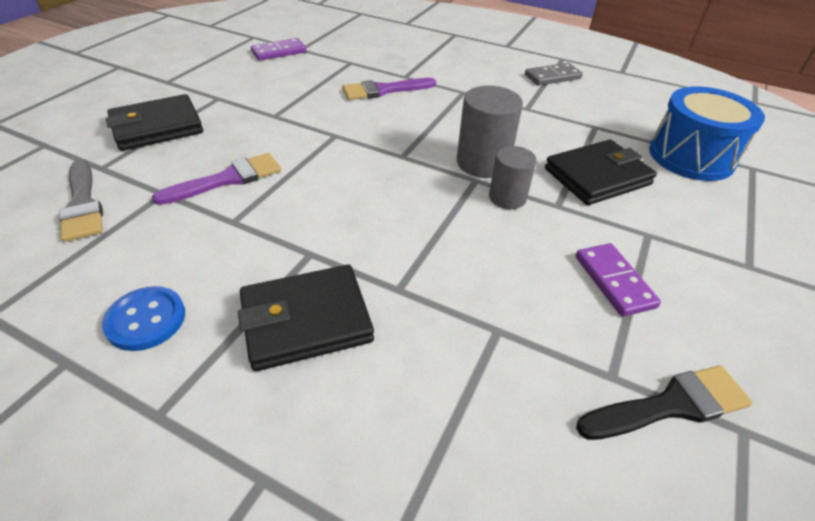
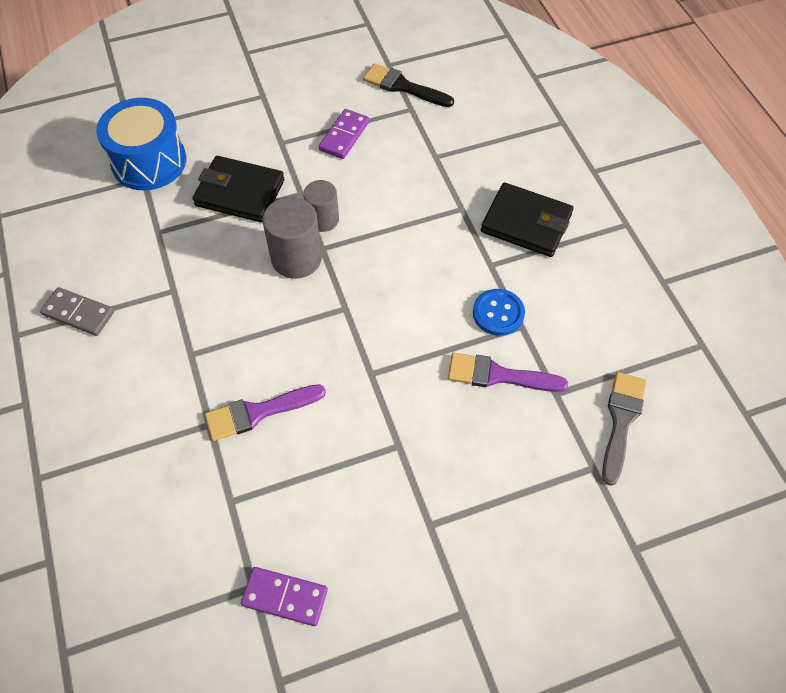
camera: 135 degrees left, 15 degrees up
blue button [102,286,185,351] -> blue button moved to [473,289,525,336]
black wallet [106,94,203,151] -> none
purple brush [342,78,436,100] -> purple brush turned 135 degrees clockwise [205,384,326,441]

